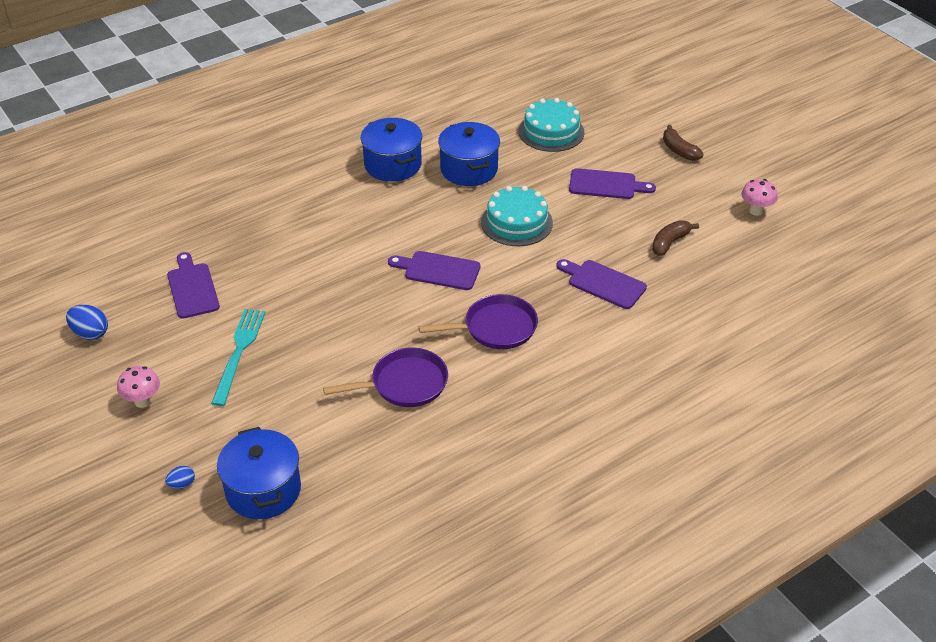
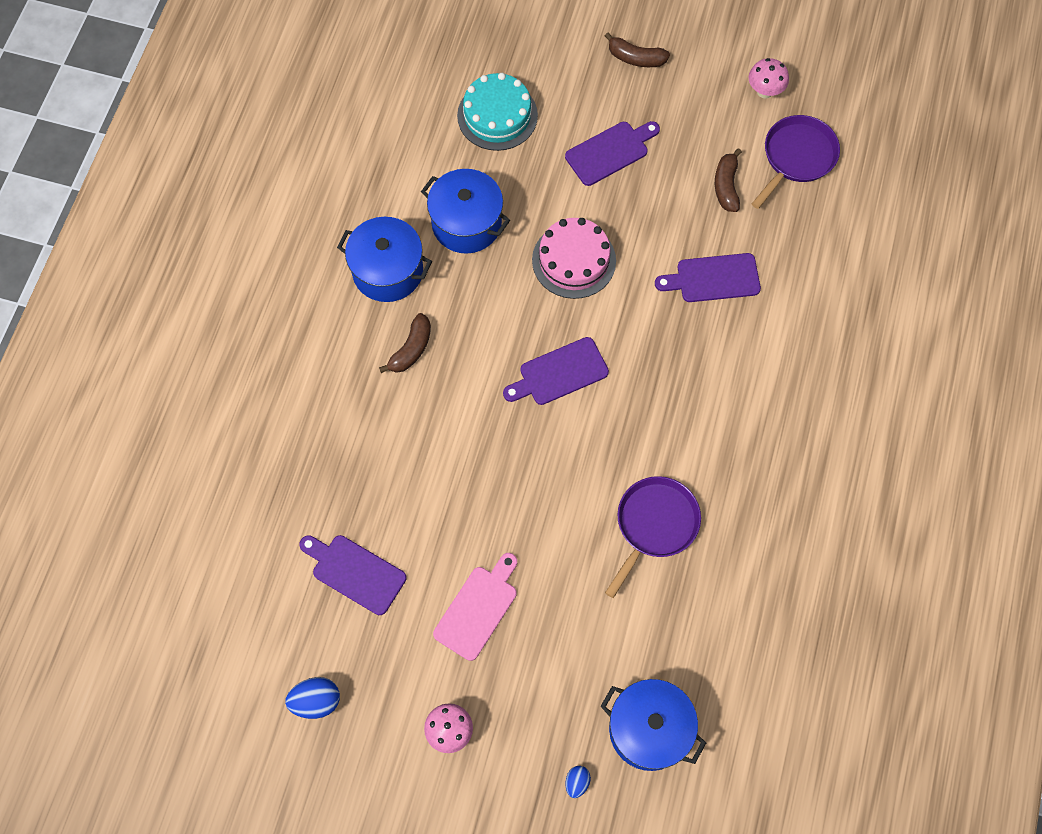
camera: 40 degrees left, 25 degrees up
turquoise fork [211,309,266,406] -> pink cutting board [433,553,517,661]
purple pan [419,294,538,349] -> purple pan moved to [752,115,840,209]
turquoise cake [481,186,553,246] -> pink cake [532,218,616,299]
none -> brown banana [379,313,431,373]

